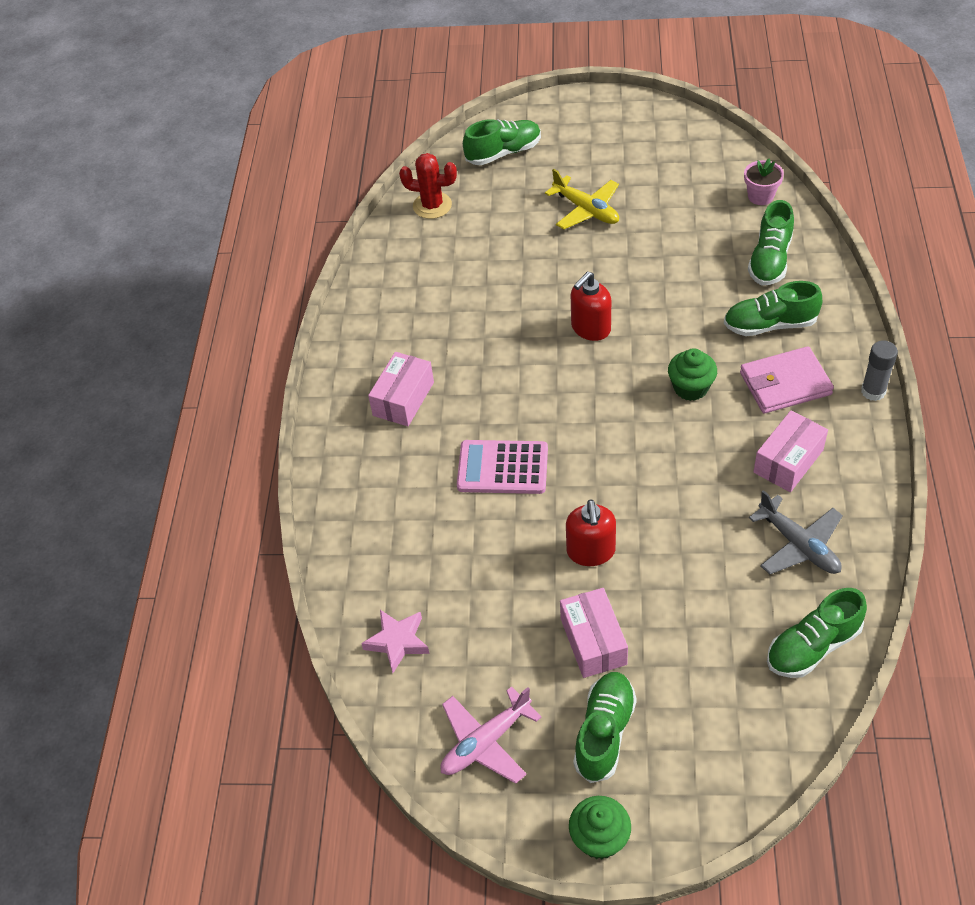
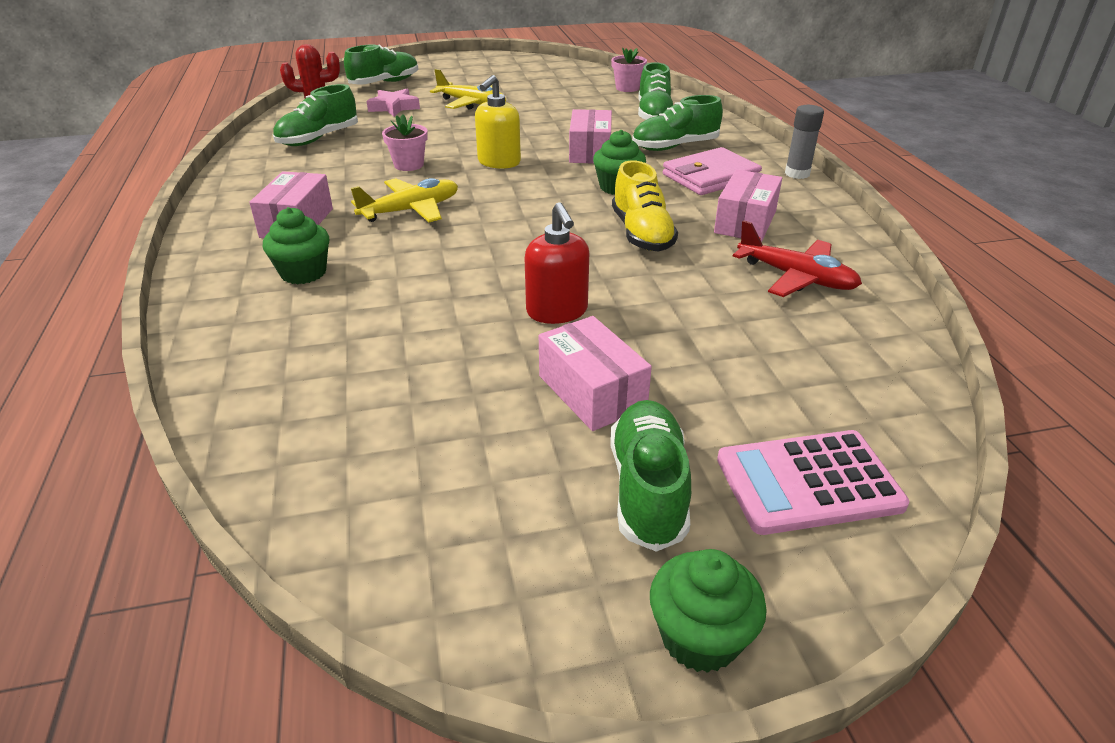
camera: 20 degrees left, 15 degrees down
pink star [361,610,429,673] -> pink star moved to [367,89,420,116]
pink plane [440,686,542,784] -> none
pink calculator [457,440,548,494] -> pink calculator moved to [717,430,909,535]
red soap dispenser [571,271,611,341] -> yellow soap dispenser [475,75,521,169]
grey plane [749,490,843,574] -> red plane [733,220,862,297]
green shoe [767,588,867,678] -> green shoe moved to [273,84,358,146]
none -> green cupcake [263,207,329,284]
none -> yellow plane [351,178,458,222]
none -> pink flower pot [382,114,428,171]
none -> pink box [569,109,612,163]
none -> yellow shoe [612,160,678,252]

